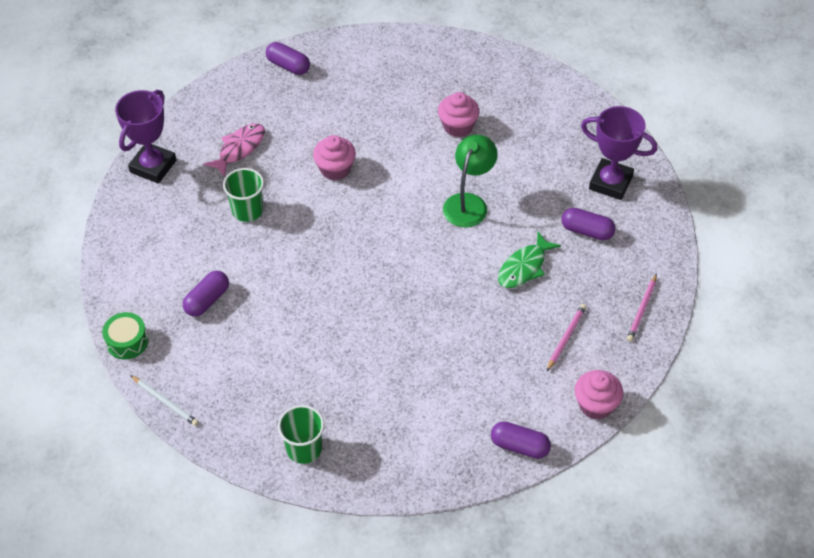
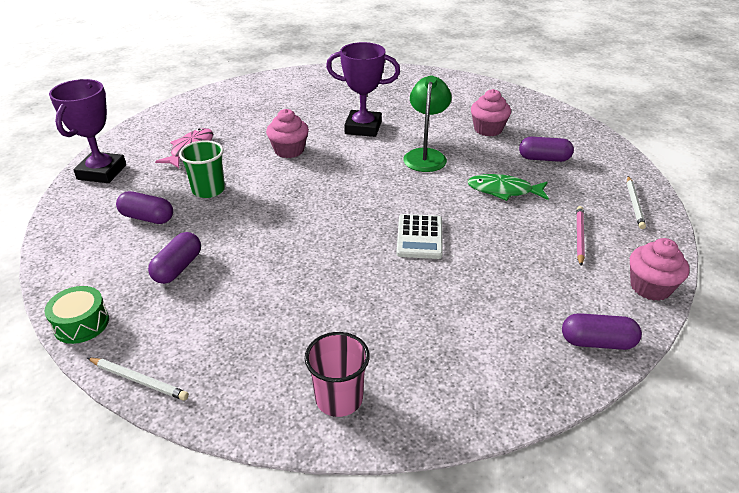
camera: 15 degrees left, 15 degrees down
purple capsule [266,42,310,75] -> purple capsule moved to [116,191,173,224]
green cup [278,405,324,464] -> pink cup [305,332,370,417]
pink cupcake [438,92,480,137] -> pink cupcake moved to [471,89,511,136]
green fish [498,232,561,288] -> green fish turned 75 degrees clockwise [467,174,549,201]
purple trophy [581,106,657,200] -> purple trophy moved to [326,42,400,137]
pink pencil [627,273,657,342] -> white pencil [627,176,646,229]
none -> white calculator [396,214,443,259]

